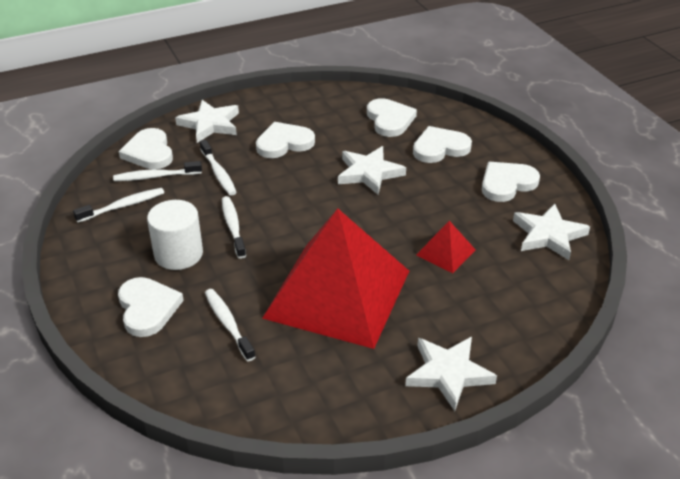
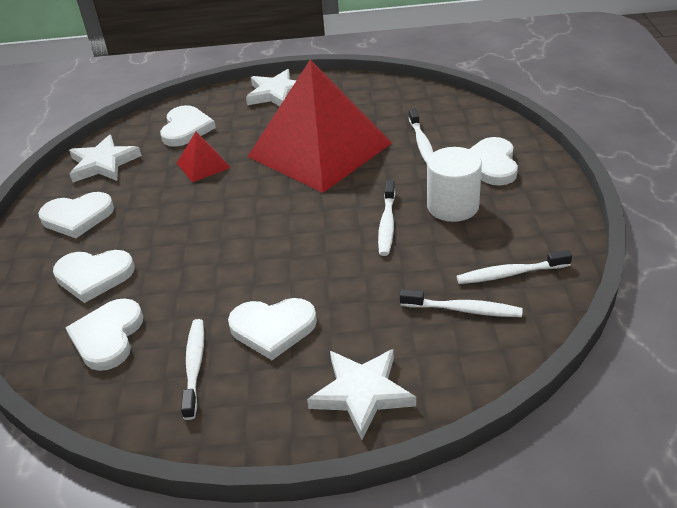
camera: 155 degrees left, 0 degrees up
white heart [119,128,173,169] -> white heart moved to [160,105,216,147]
white toothbrush [200,140,237,196] -> white toothbrush moved to [181,319,204,420]
white star [338,146,406,195] -> none

